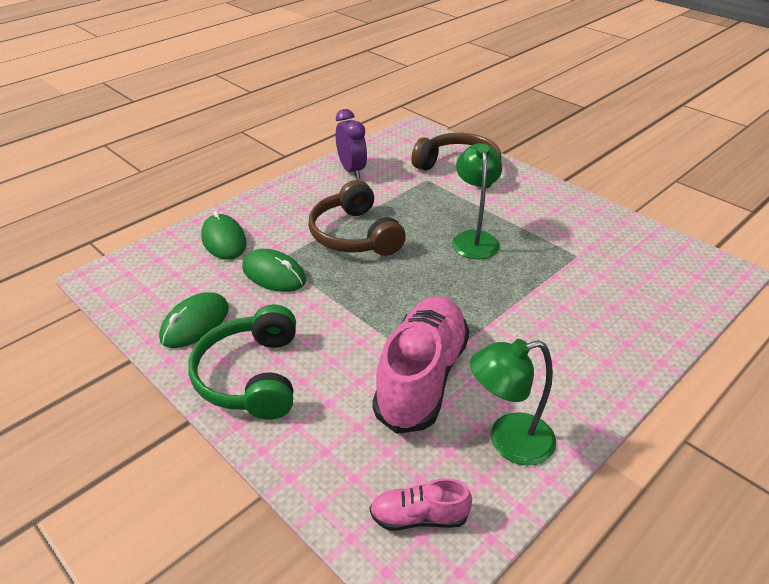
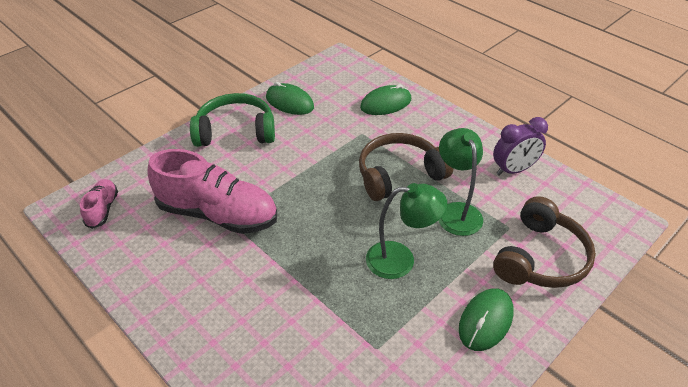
camera: 90 degrees right, 5 degrees up
green mouse [242,249,306,292] -> green mouse moved to [459,288,514,351]
green lamp [470,339,556,466] -> green lamp moved to [438,128,483,236]

